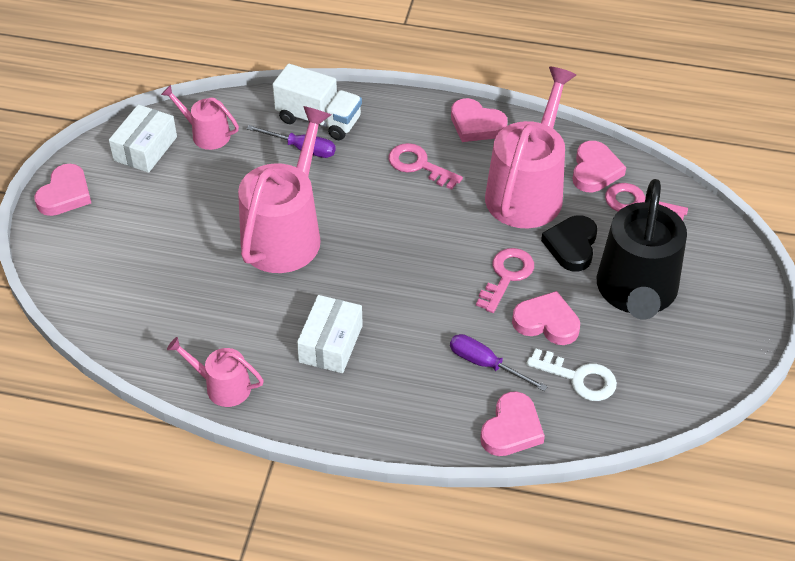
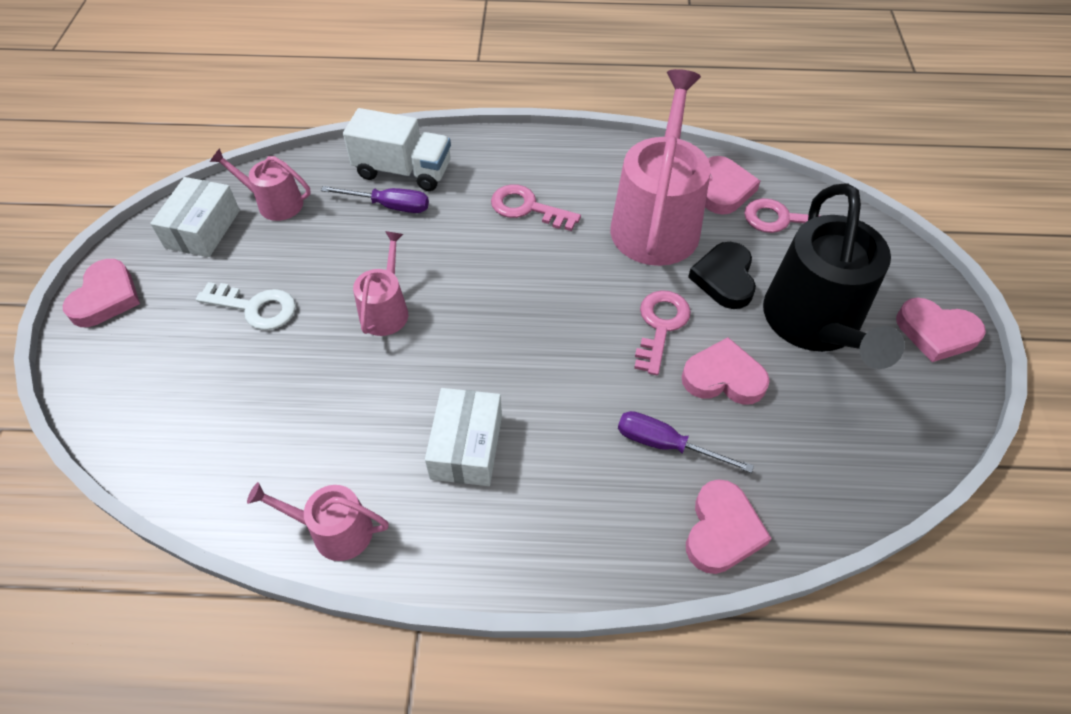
camera: 10 degrees left, 5 degrees up
pink watering can [238,106,331,273] -> pink watering can [353,231,408,336], size x0.50
pink heart [451,98,508,142] -> pink heart moved to [896,298,986,362]
white key [526,348,617,401] -> white key moved to [196,282,296,330]

